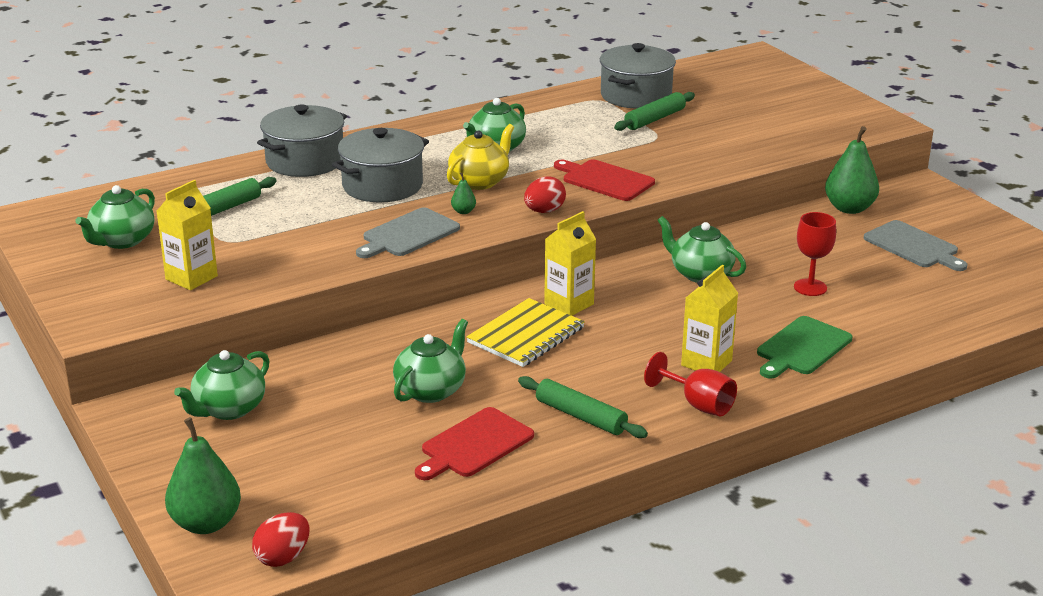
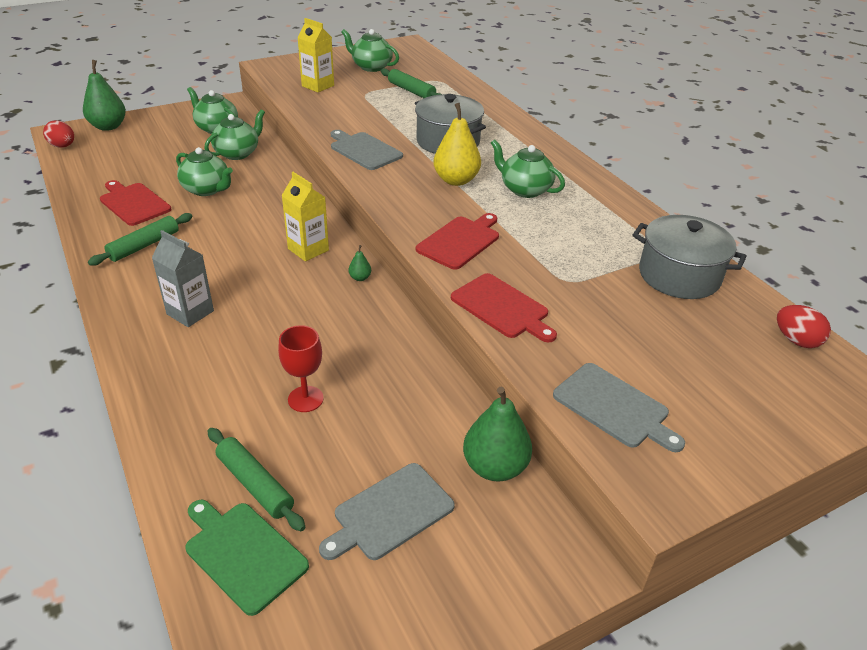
camera: 90 degrees right, 10 degrees up
grey pot [257,105,347,177] -> none
yellow teapot [447,124,514,190] -> yellow pear [434,103,481,186]
green pear [451,172,476,214] -> green pear moved to [348,245,371,281]
yellow notebook [466,298,585,367] -> none
red egg [524,176,566,213] -> red egg moved to [777,305,831,348]
green rolling pin [614,92,695,131] -> green rolling pin moved to [208,428,305,531]
red goblet [644,352,737,416] -> none
green teapot [657,216,746,283] -> green teapot moved to [204,109,265,160]
yellow carton [681,265,738,372] -> grey carton [152,230,214,327]
green cutting board [757,316,852,379] -> green cutting board moved to [185,500,309,616]
none -> red cutting board [451,273,557,342]
none -> grey cutting board [553,363,685,452]

